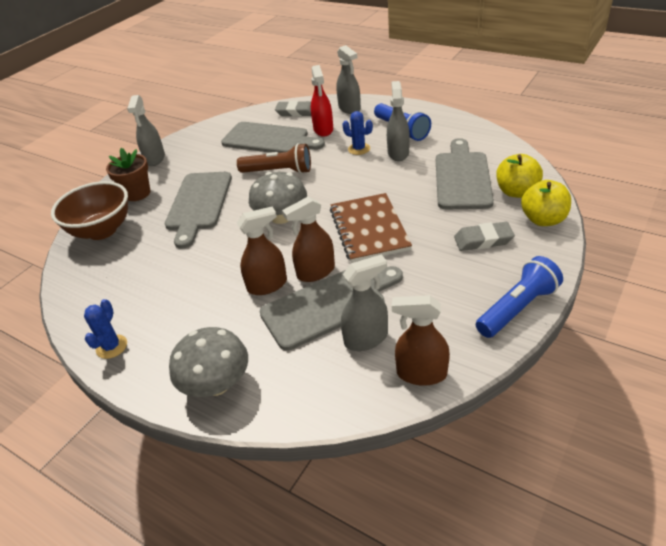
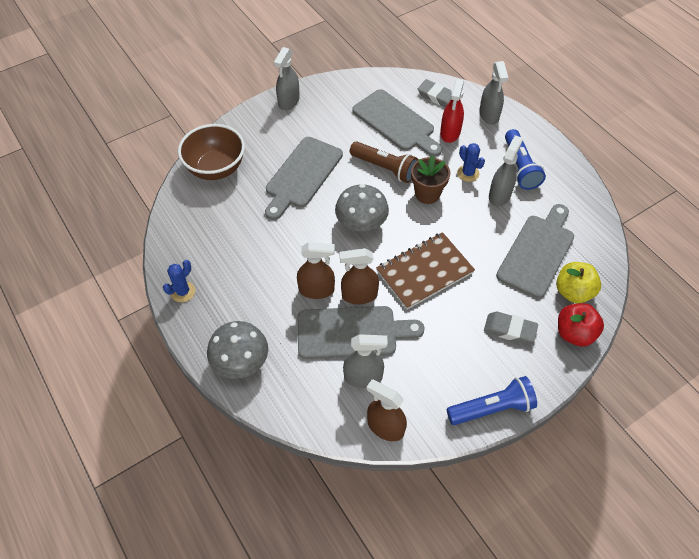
camera: 20 degrees right, 15 degrees up
brown flower pot [106,148,150,201] -> brown flower pot moved to [411,155,450,204]
brown notebook [330,193,412,263] -> brown notebook turned 45 degrees clockwise [376,232,475,309]
yellow apple [521,180,571,226] -> red apple [558,303,604,347]

